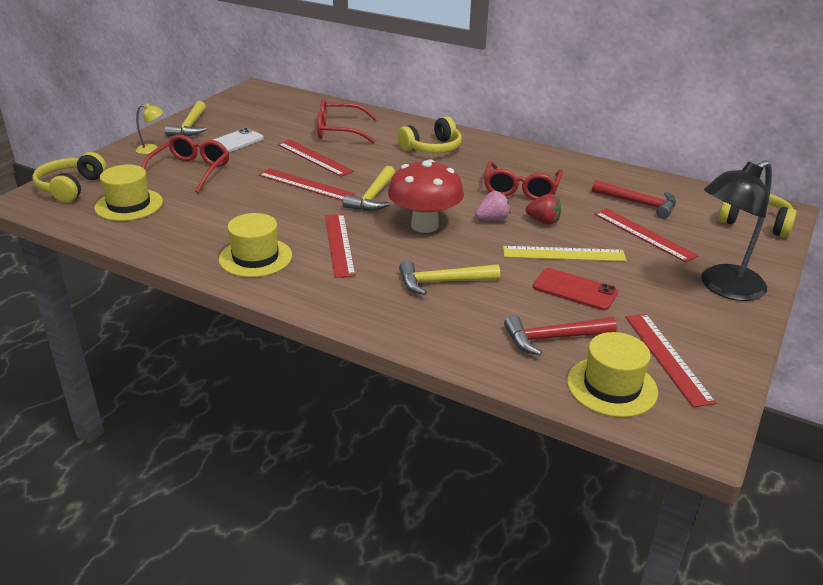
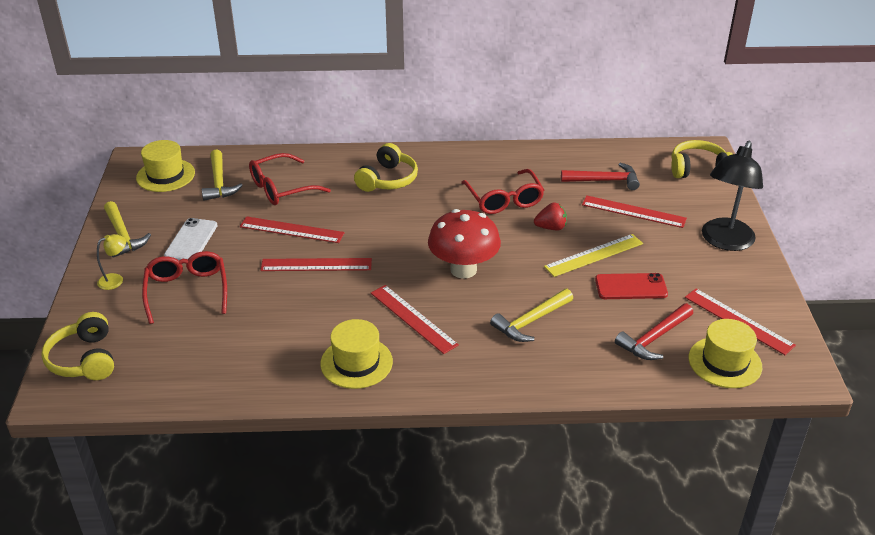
camera: 30 degrees left, 5 degrees up
yellow hat [94,165,163,221] -> yellow hat moved to [136,140,195,192]
yellow hammer [343,166,395,211] -> yellow hammer moved to [202,149,243,201]
pink strawberry [475,191,511,221] -> none

